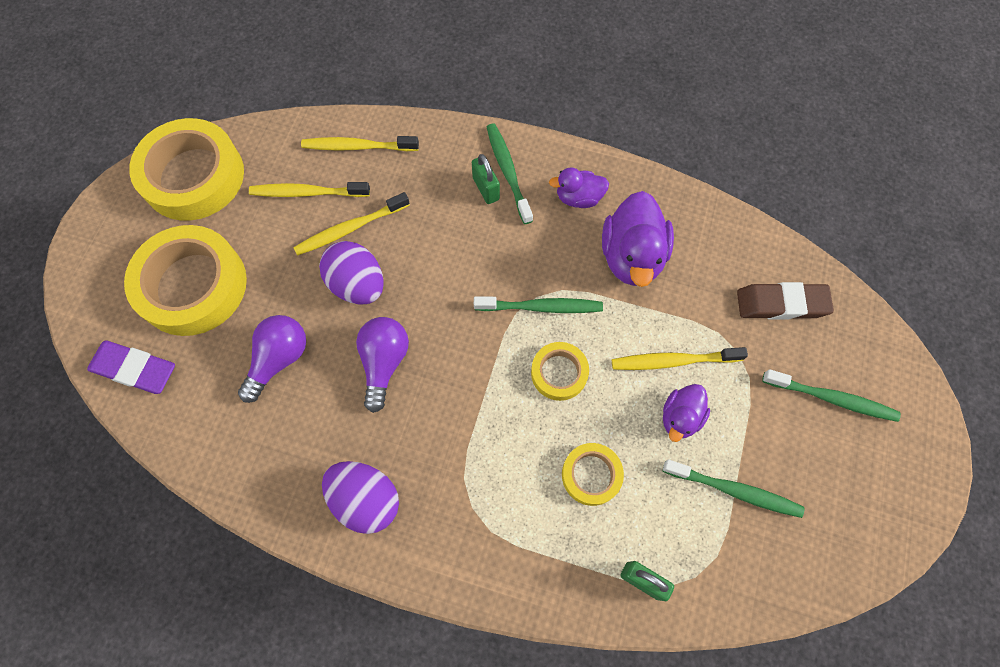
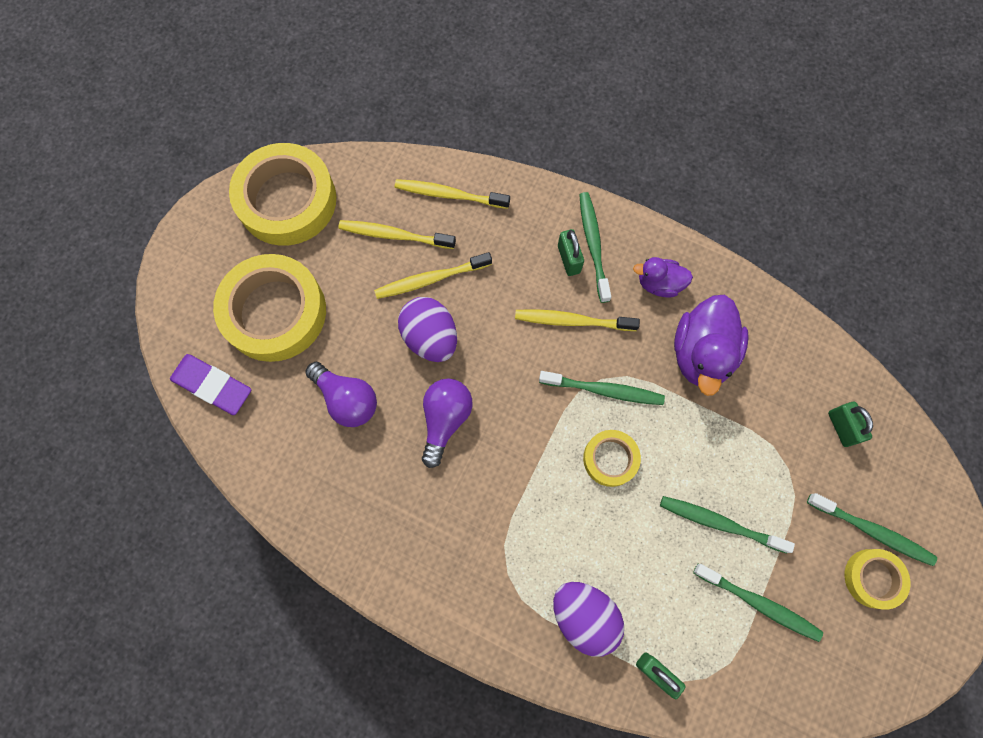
camera: 10 degrees right, 5 degrees up
purple light bulb [238,315,306,403] -> purple light bulb turned 90 degrees clockwise [306,362,377,427]
purple egg [322,461,399,534] -> purple egg moved to [553,582,624,657]
yellow tape [562,443,624,506] -> yellow tape moved to [844,549,910,610]
yellow toothbrush [612,347,748,370] -> yellow toothbrush moved to [515,309,640,331]
purple duck [663,384,710,442] -> green toothbrush [660,496,795,553]
brown eraser [737,282,834,320] -> green padlock [828,402,873,447]

